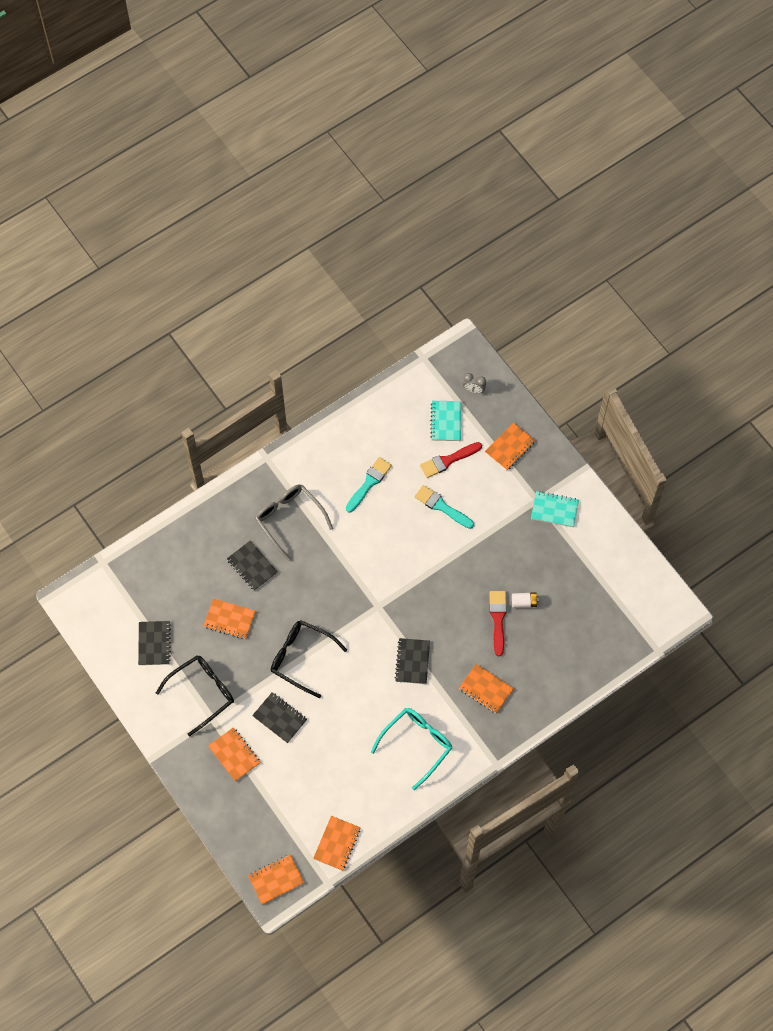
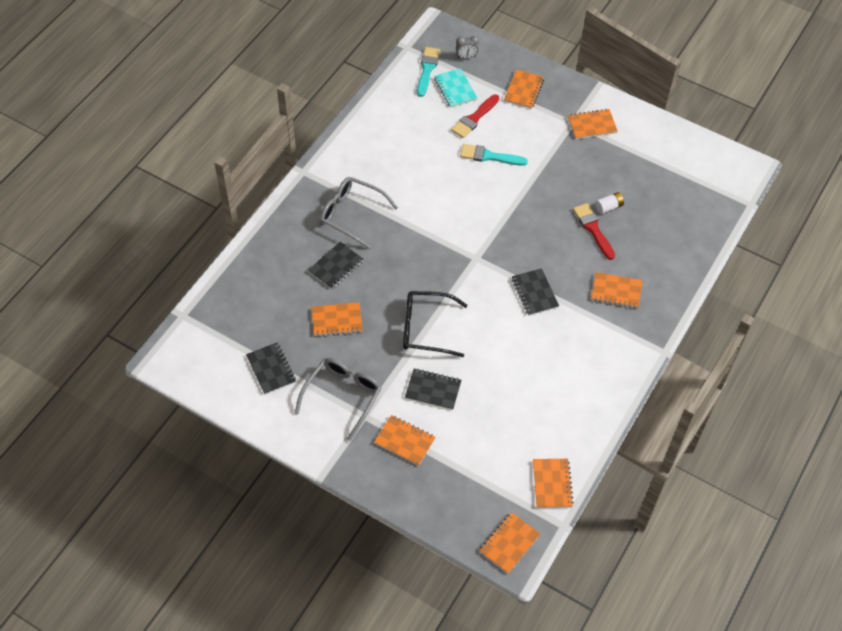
camera: 25 degrees left, 10 degrees down
black glasses [156,655,234,737] -> grey glasses [295,358,382,441]
black notebook [227,541,278,591] -> black notebook turned 75 degrees counterclockwise [308,242,363,289]
turquoise brush [346,457,392,513] -> turquoise brush moved to [417,47,440,97]
turquoise glasses [371,708,452,790] -> none
turquoise notebook [531,491,579,527] -> orange notebook [568,109,618,139]

